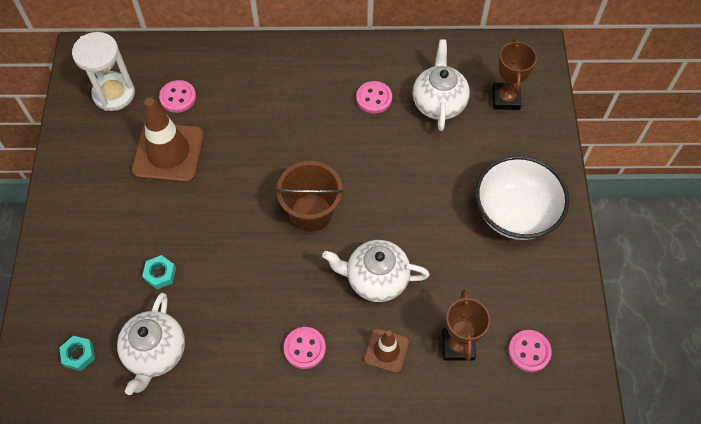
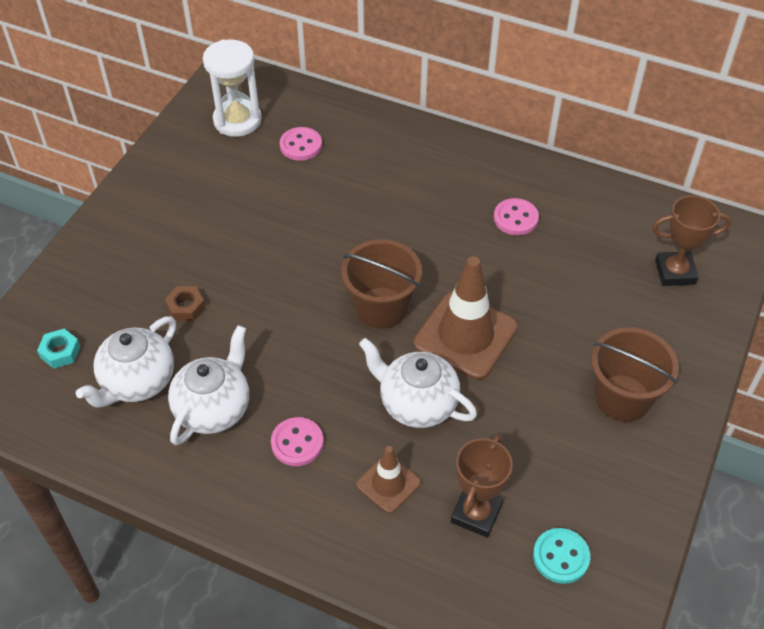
camera: 25 degrees right, 10 degrees down
brown traffic cone [132,98,204,183] -> brown traffic cone moved to [414,256,518,380]
turquoise nut [142,255,176,289] -> brown nut [165,286,205,321]
white teapot [413,39,470,131] -> white teapot moved to [168,325,249,445]
white bowl [475,155,569,240] -> brown bucket [591,327,679,422]
brown trophy [492,39,537,110] -> brown trophy turned 60 degrees clockwise [652,195,731,286]
pink button [508,330,552,372] -> turquoise button [533,528,590,584]

